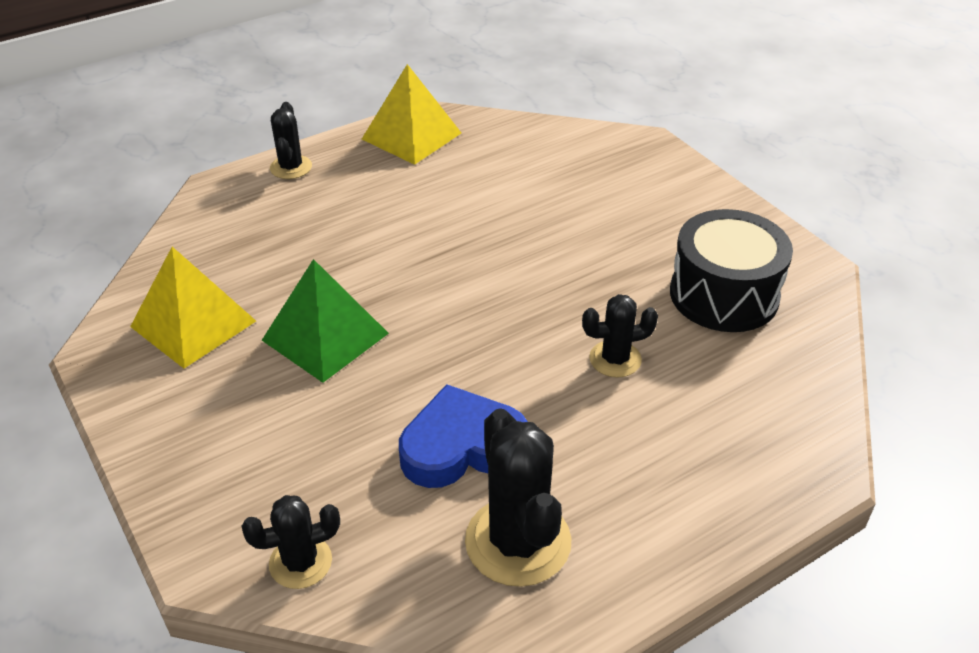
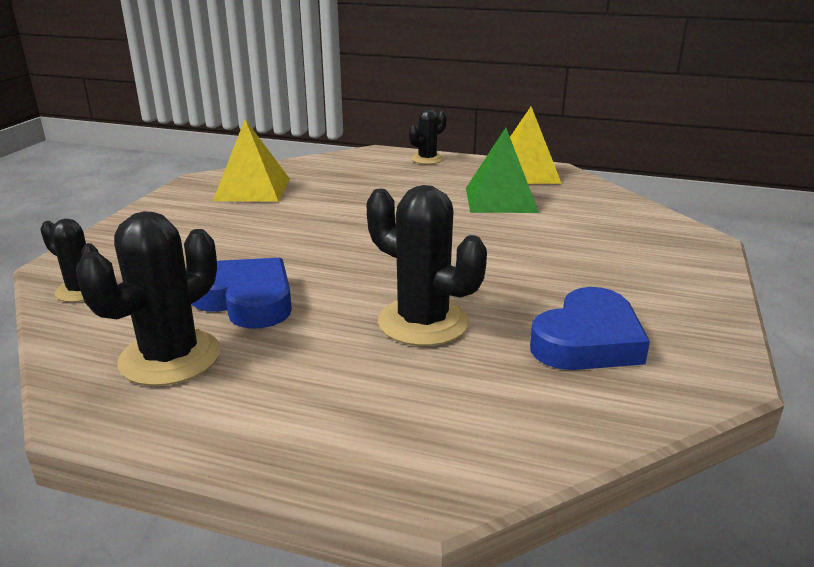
camera: 50 degrees right, 15 degrees down
green pyramid [262,259,389,383] -> green pyramid moved to [466,128,539,213]
black cactus [582,294,658,378] -> black cactus [366,185,487,346], size x1.72
black drum [670,209,793,332] -> blue heart [530,287,650,370]

